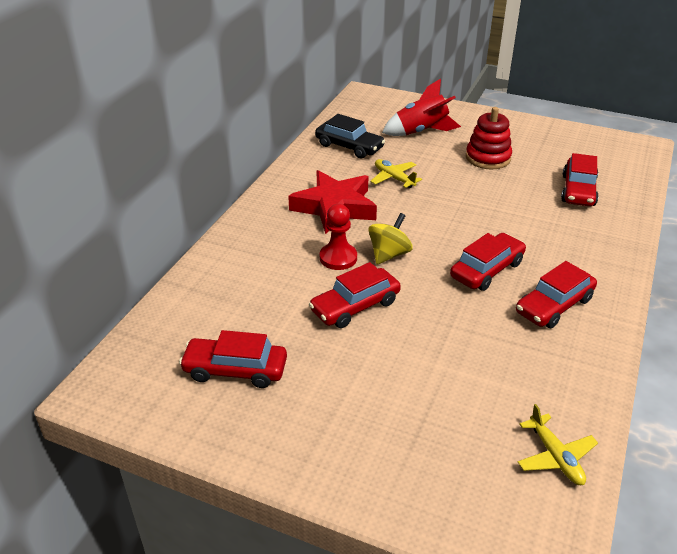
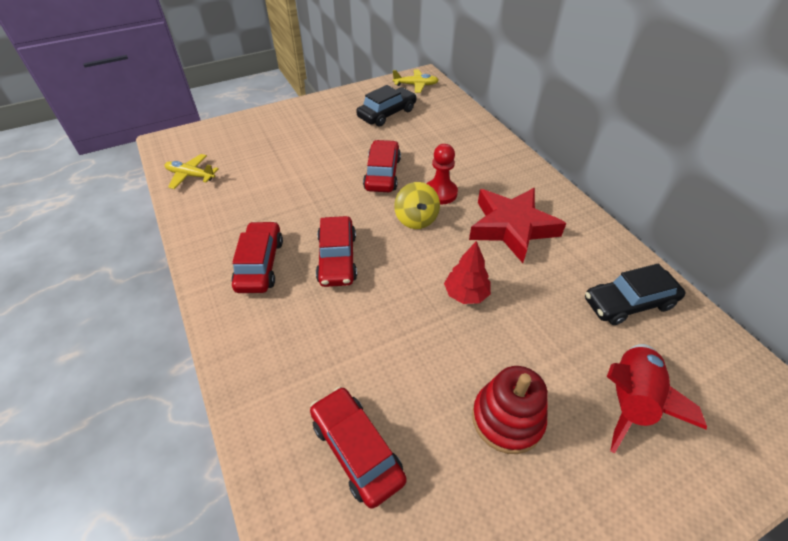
camera: 130 degrees right, 10 degrees up
red car [179,330,287,388] -> black car [356,85,417,127]
yellow plane [370,159,422,188] -> yellow plane moved to [393,70,439,93]
none -> red tree [444,241,491,304]

